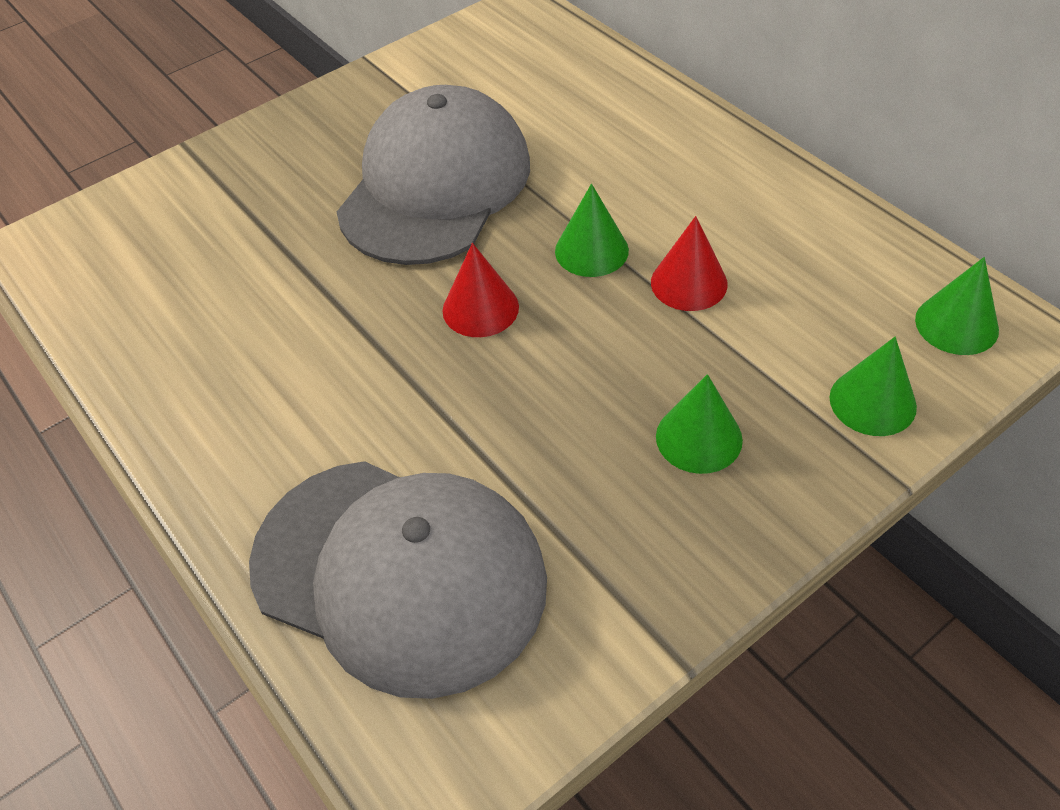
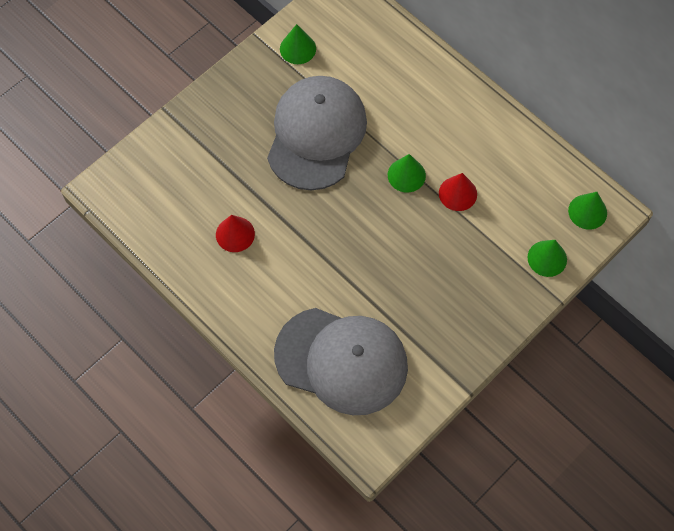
camera: 10 degrees left, 15 degrees up
red cone [442,243,519,337] -> red cone moved to [216,215,255,252]
green cone [656,374,743,474] -> green cone moved to [280,24,316,64]

